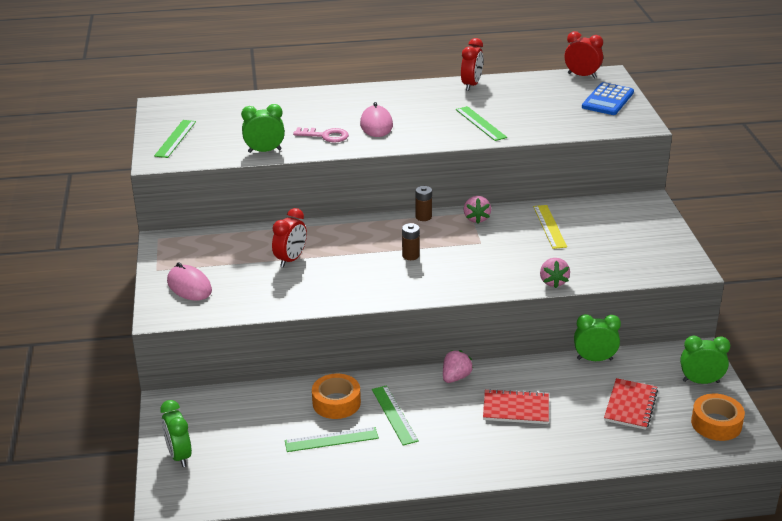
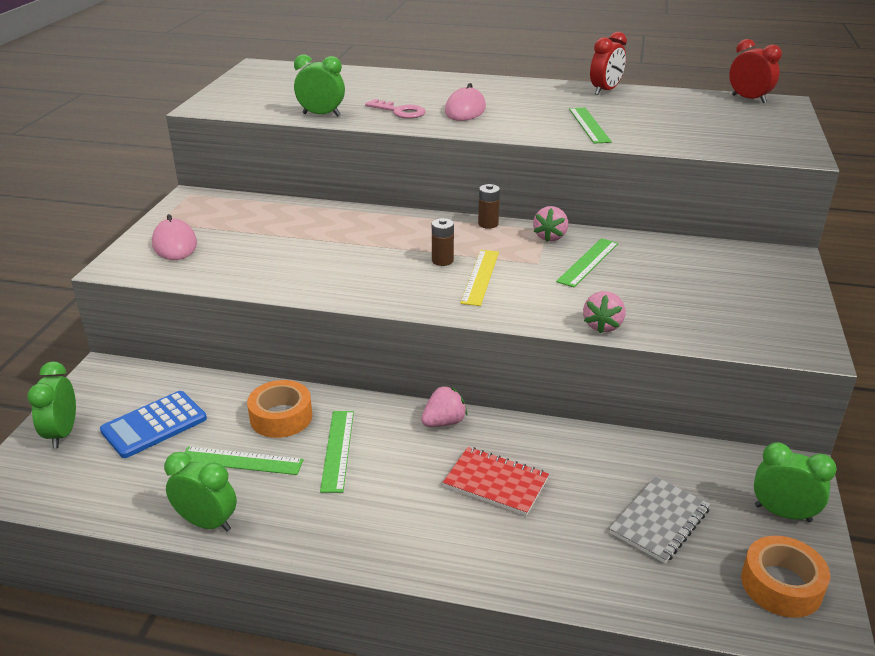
camera: 20 degrees right, 0 degrees up
green ruler [154,120,196,158] -> green ruler moved to [556,238,618,287]
red clock [272,208,307,268] -> none
yellow ruler [533,205,567,249] -> yellow ruler moved to [460,250,499,306]
green clock [574,314,621,361] -> green clock moved to [164,452,237,532]
blue calculator [582,82,634,115] -> blue calculator moved to [100,391,207,458]
red notebook [604,378,658,430] -> grey notebook [609,477,710,563]

